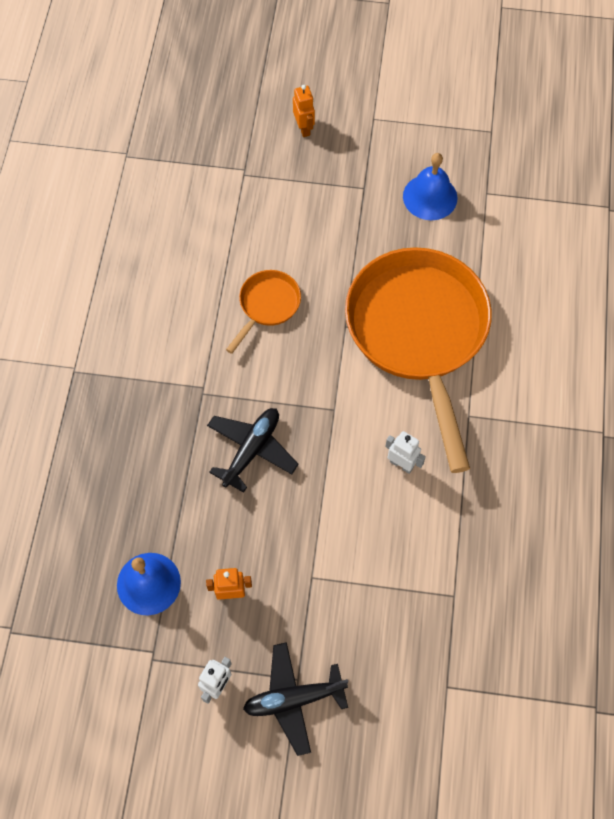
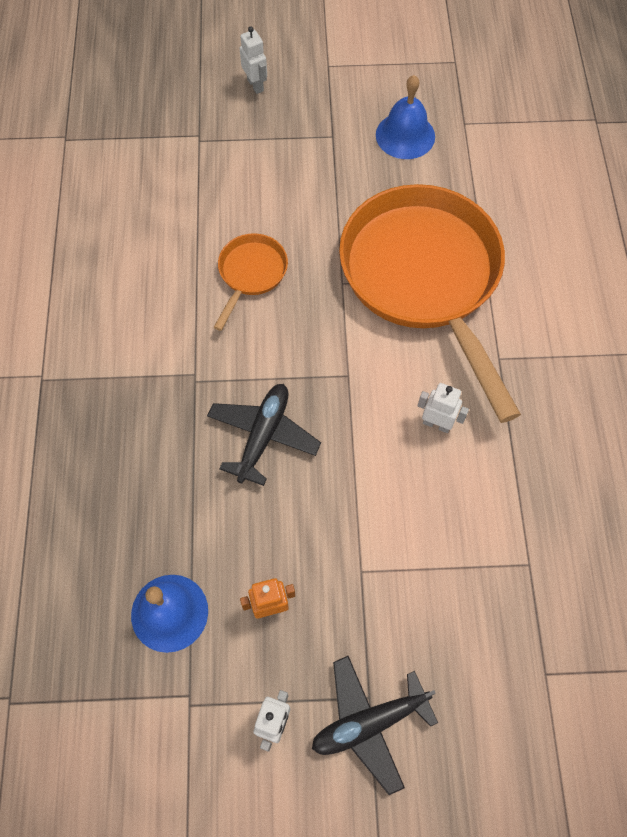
camera: 10 degrees left, 0 degrees up
orange robot [293,85,315,137] -> white robot [240,26,267,94]

